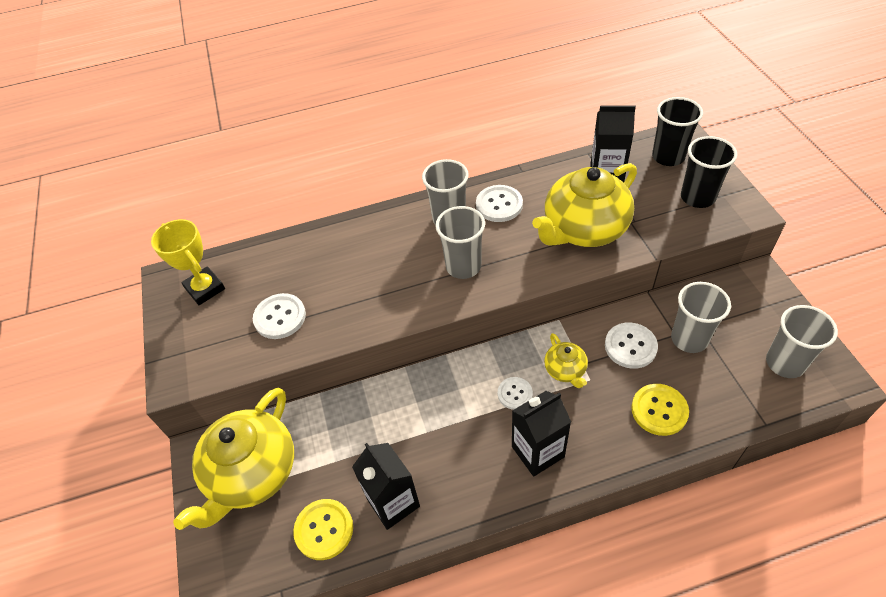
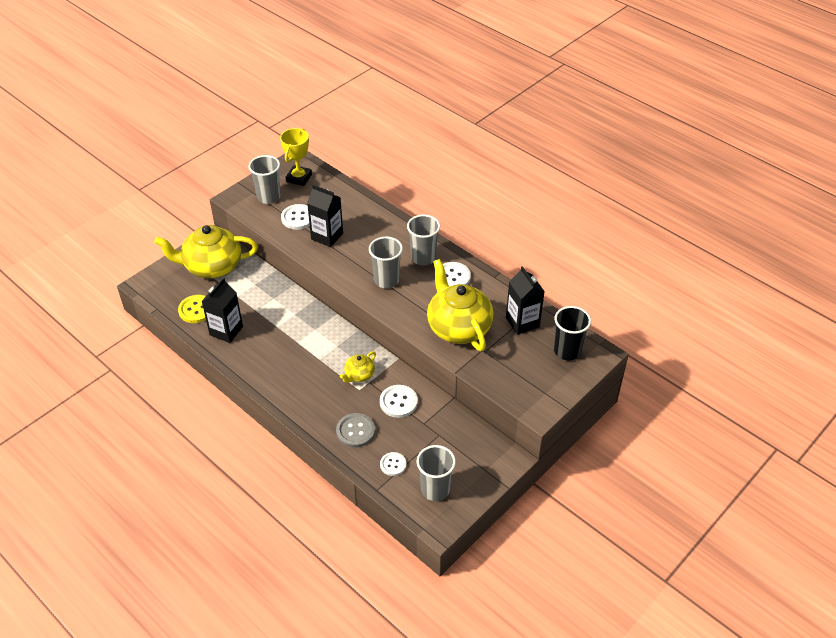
camera: 55 degrees right, 5 degrees down
white button [498,377,533,410] -> white button moved to [380,452,407,476]
black carton [512,391,571,477] -> black carton moved to [307,185,343,247]
yellow teapot [532,163,637,247] -> yellow teapot turned 45 degrees clockwise [427,259,494,351]
yellow button [631,384,689,436] -> grey button [336,413,375,448]
grey cup [671,282,731,353] -> grey cup moved to [249,155,281,204]
black cup [681,136,737,208] -> none

